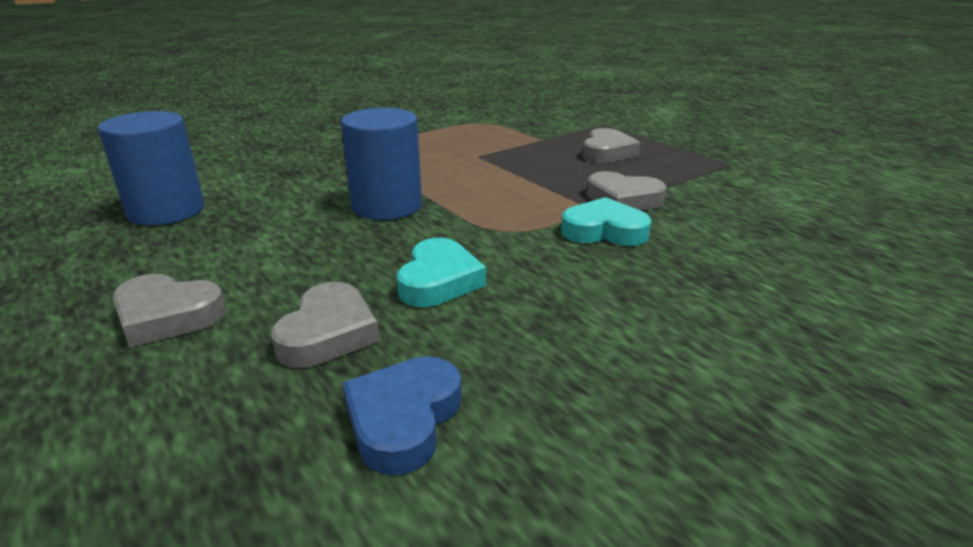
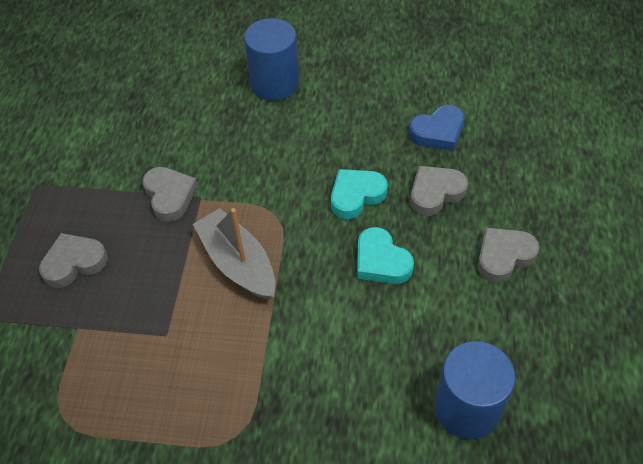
camera: 135 degrees left, 25 degrees up
grey heart [112,274,226,347] -> grey heart turned 90 degrees counterclockwise [478,228,540,282]
blue cylinder [341,108,422,220] -> blue cylinder moved to [244,18,299,101]
turquoise heart [561,197,651,246] -> turquoise heart moved to [357,227,414,284]
none -> grey boat [193,208,275,300]

